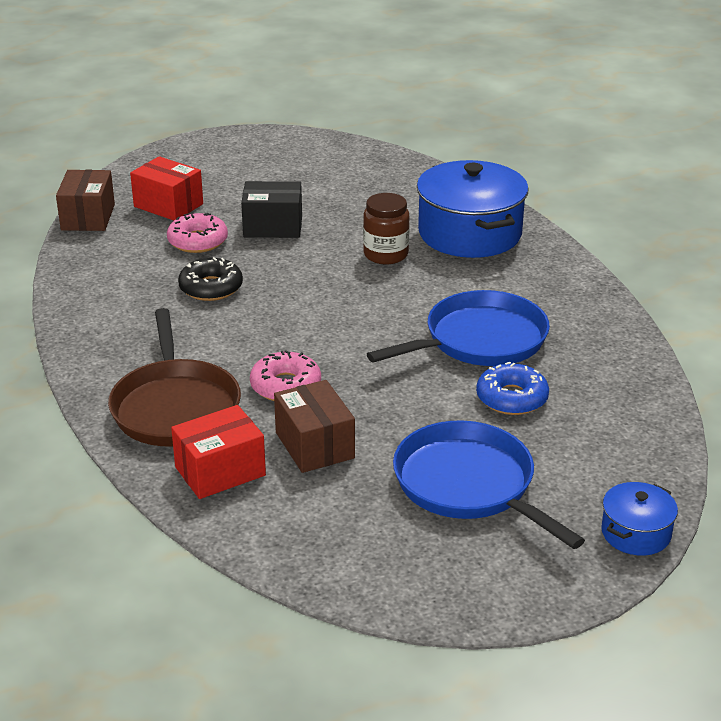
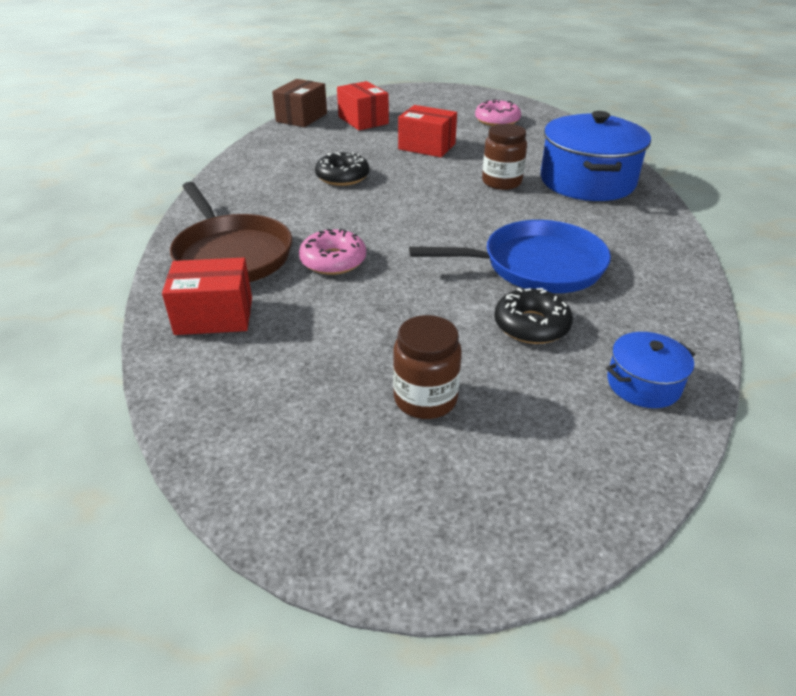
camera: 25 degrees right, 5 degrees up
brown pan [108,308,241,447] -> brown pan turned 45 degrees counterclockwise [170,182,292,282]
pink donut [167,213,228,253] -> pink donut moved to [475,99,521,126]
black box [241,181,302,238] -> red box [398,105,457,157]
brown box [274,380,355,473] -> none
blue pan [393,420,585,549] -> brown jar [393,315,462,419]
blue donut [476,362,549,415] -> black donut [494,288,573,344]
blue pot [601,482,678,556] -> blue pot moved to [606,332,695,408]

